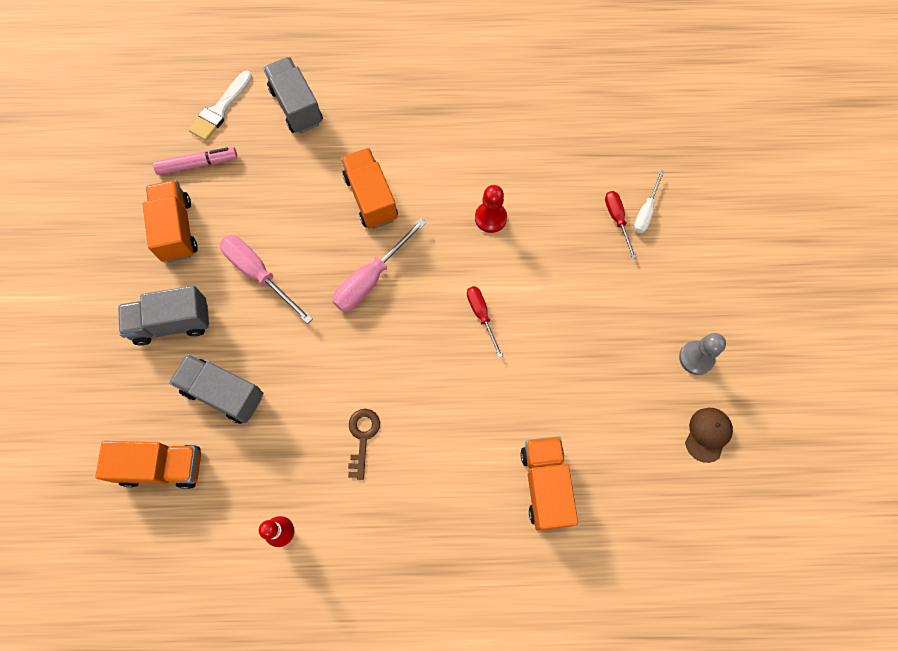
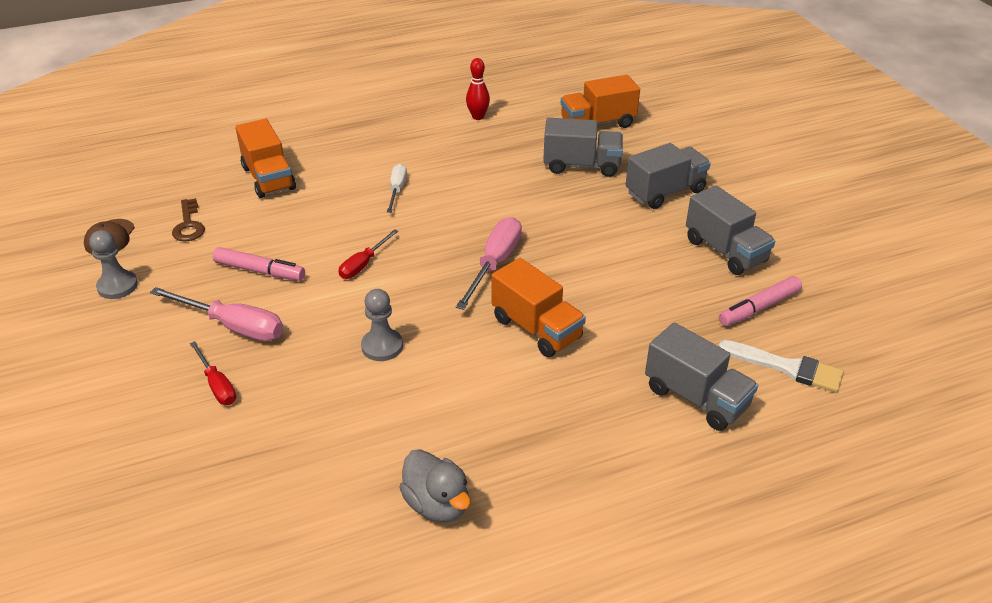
camera: 160 degrees right, 30 degrees down
orange truck [143,180,198,263] -> grey truck [686,185,775,275]
white brush [188,71,252,141] -> white brush turned 105 degrees clockwise [719,340,844,393]
pink screwdriver [220,235,313,324] -> pink screwdriver moved to [150,287,283,341]
brown key [348,409,380,480] -> brown key moved to [172,198,205,242]
red screwdriver [467,286,503,358] -> red screwdriver turned 75 degrees clockwise [339,229,398,279]
red pawn [475,185,507,233] -> grey pawn [361,289,403,361]
white screwdriver [634,170,665,233] -> white screwdriver moved to [387,164,407,213]
none -> pink marker [213,247,305,281]
none -> grey duck [399,449,471,522]

